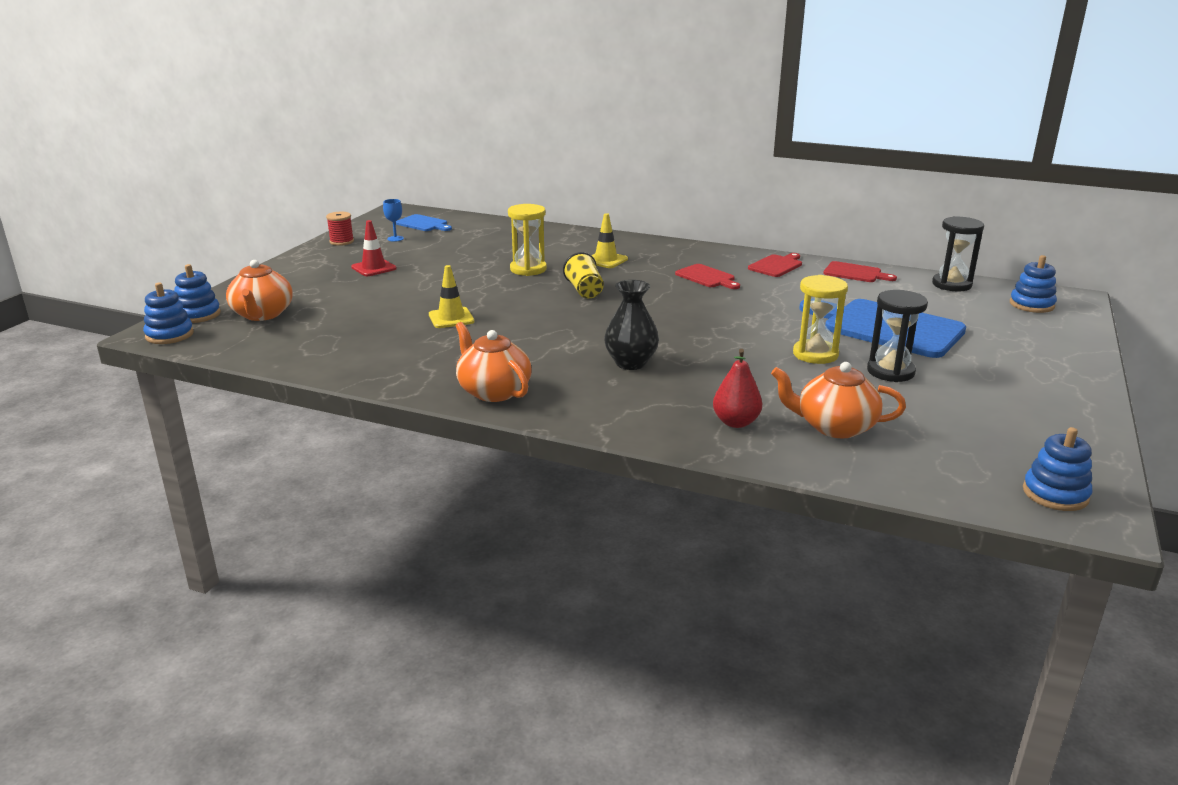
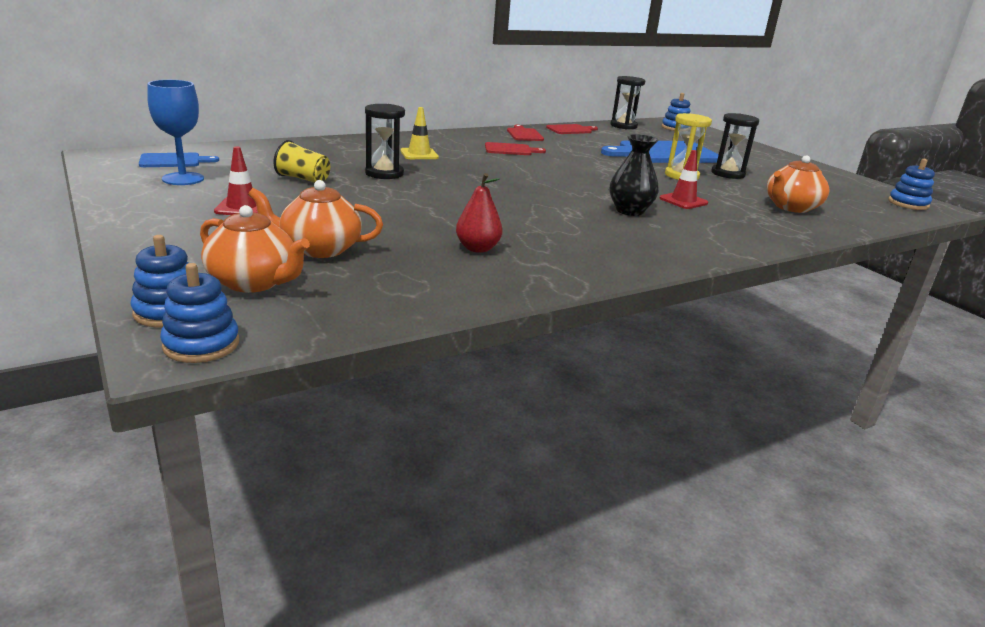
camera: 55 degrees left, 0 degrees up
red spool [326,212,354,246] -> none
blue goblet [383,199,404,242] -> blue goblet [148,80,204,185], size x1.93
yellow traffic cone [429,265,475,328] -> none
orange teapot [456,322,532,402] -> orange teapot moved to [248,180,383,258]
yellow hourglass [508,204,547,276] -> black hourglass [365,104,405,179]
yellow cup [563,252,604,298] -> yellow cup moved to [274,140,330,183]
red pear [713,349,762,428] -> red pear moved to [456,173,502,253]
none -> red traffic cone [659,150,708,209]

